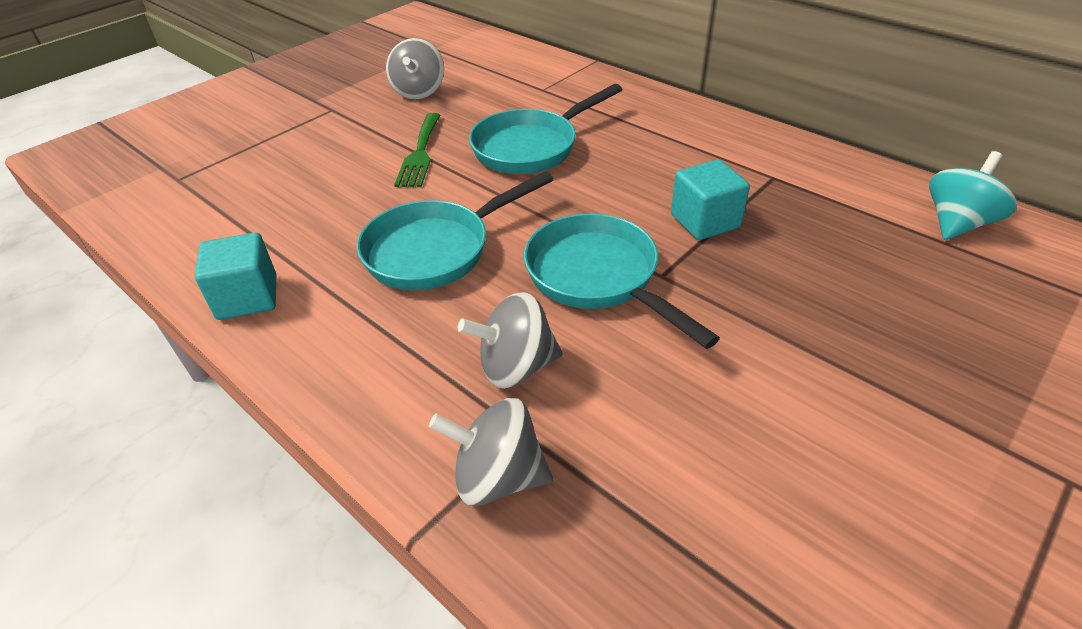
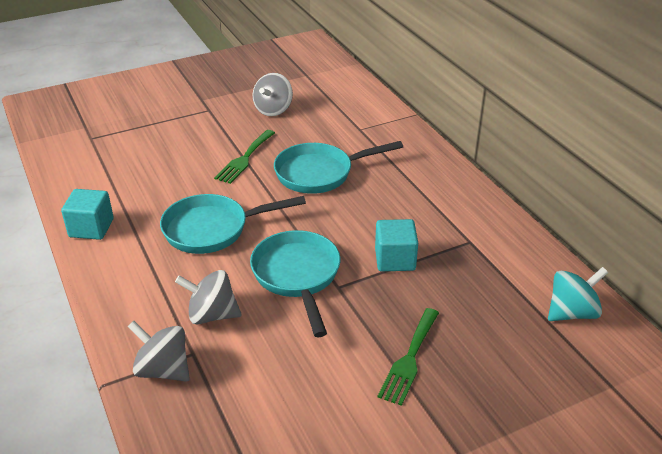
camera: 20 degrees right, 5 degrees down
none -> green fork [378,308,439,406]

